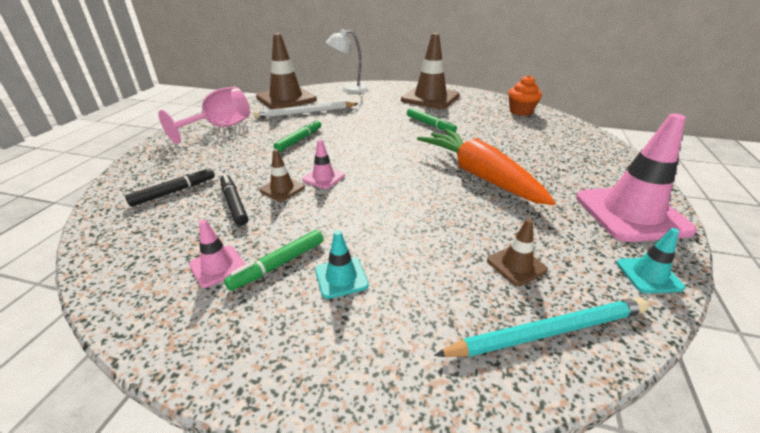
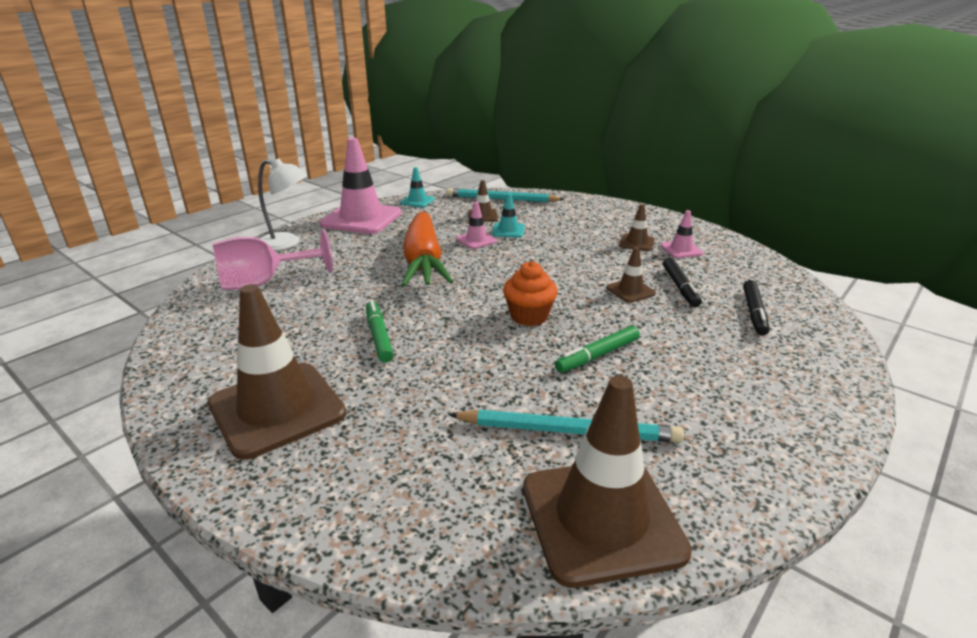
camera: 155 degrees left, 5 degrees down
black marker [125,167,215,207] -> black marker turned 60 degrees counterclockwise [743,280,769,336]
pink goblet [158,86,250,144] -> pink goblet moved to [212,229,333,290]
green marker [224,230,324,291] -> brown traffic cone [619,204,655,251]
white pencil [253,101,358,118] -> turquoise pencil [448,410,684,443]
pink traffic cone [302,139,345,189] -> pink traffic cone moved to [456,202,497,249]
turquoise traffic cone [315,230,369,299] -> turquoise traffic cone moved to [492,193,525,238]
white lamp [326,29,368,93] -> white lamp moved to [258,158,307,251]
orange cupcake [508,75,542,116] -> orange cupcake moved to [503,261,558,326]

